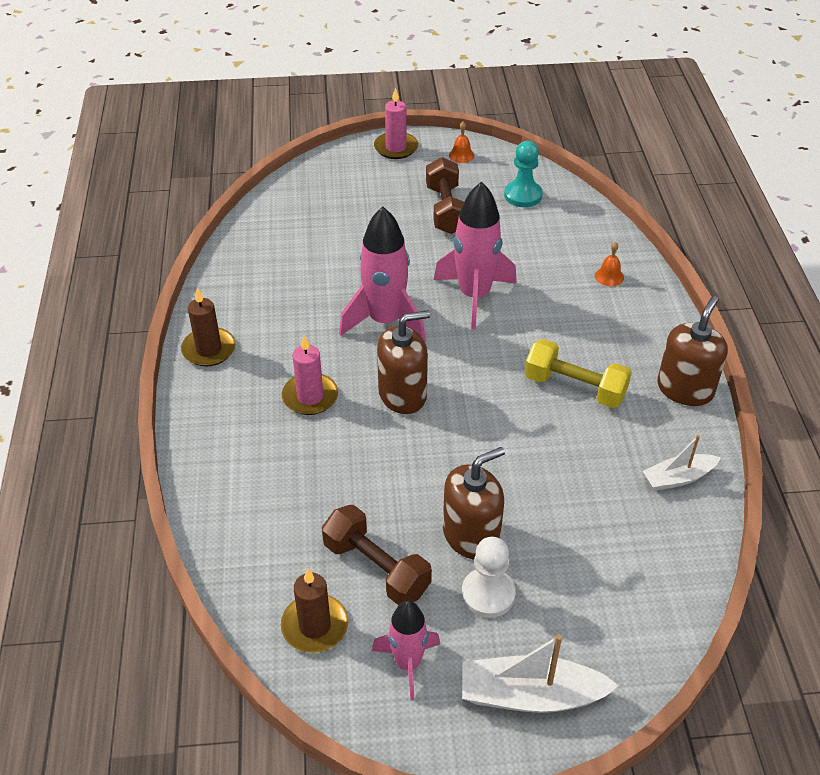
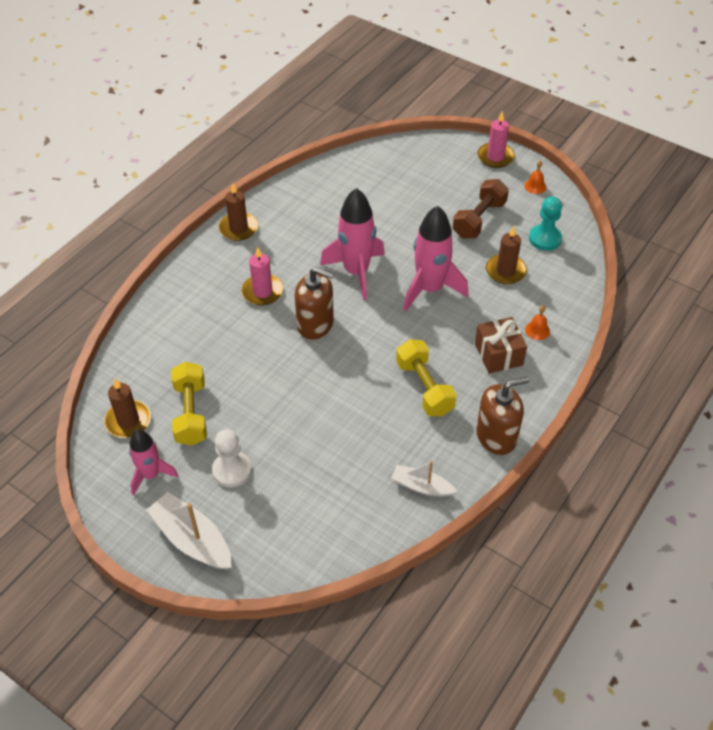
camera: 40 degrees right, 5 degrees up
brown dumbbell [322,505,432,605] -> yellow dumbbell [171,362,207,446]
brown soap dispenser [443,447,505,559] -> none
none -> brown gift [475,317,527,373]
none -> brown candle [486,226,527,284]

